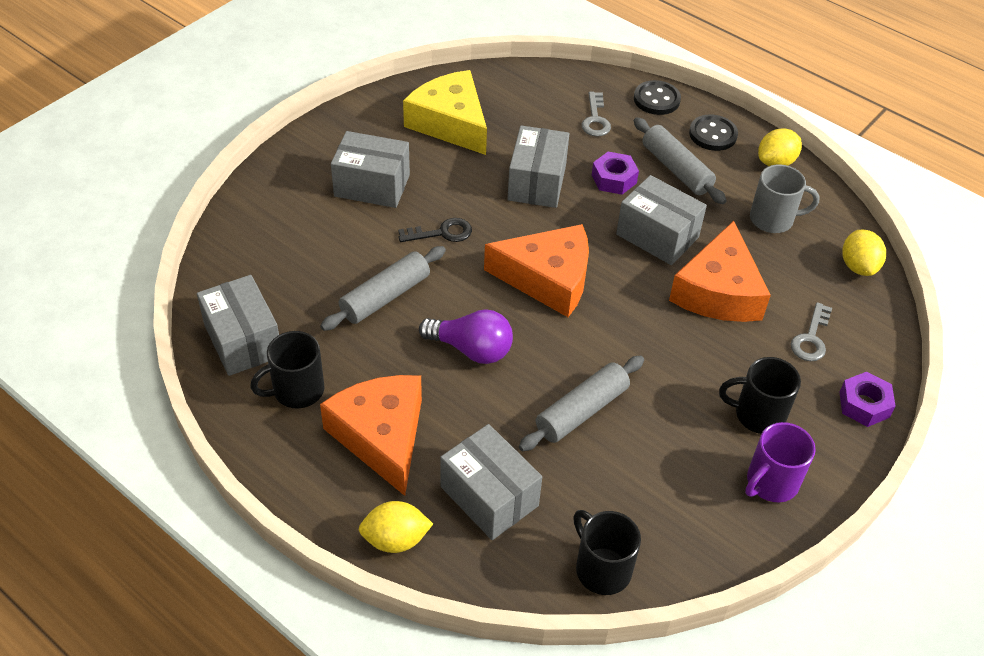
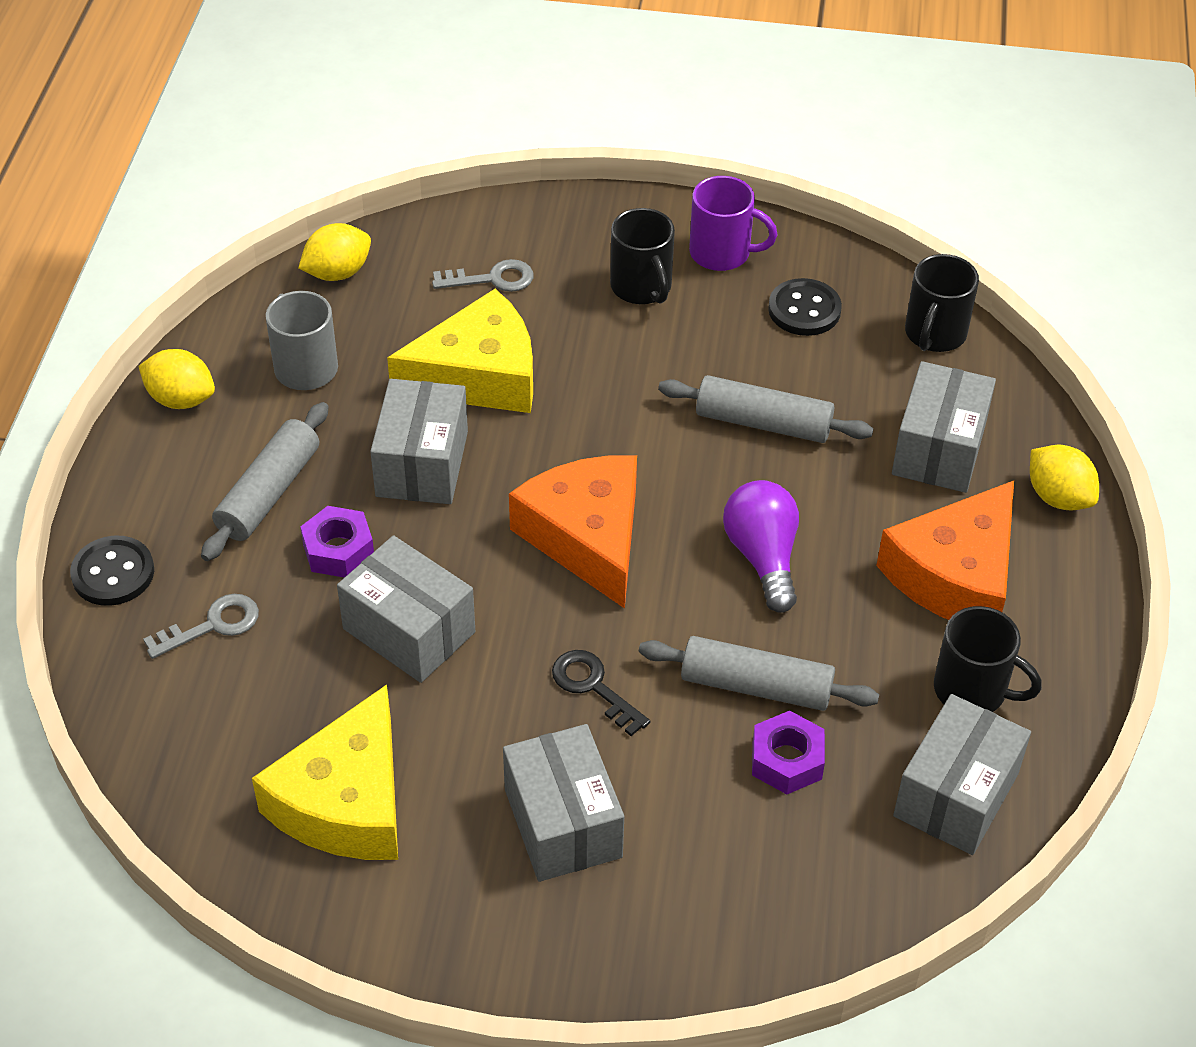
camera: 120 degrees left, 0 degrees up
grey box [507,125,569,208] -> grey box turned 60 degrees clockwise [337,535,475,683]
orange cheese [669,221,771,322] -> yellow cheese [387,289,533,413]
black button [689,114,738,151] -> black button moved to [768,278,842,336]
purple nut [839,372,895,427] -> purple nut moved to [752,711,825,794]

